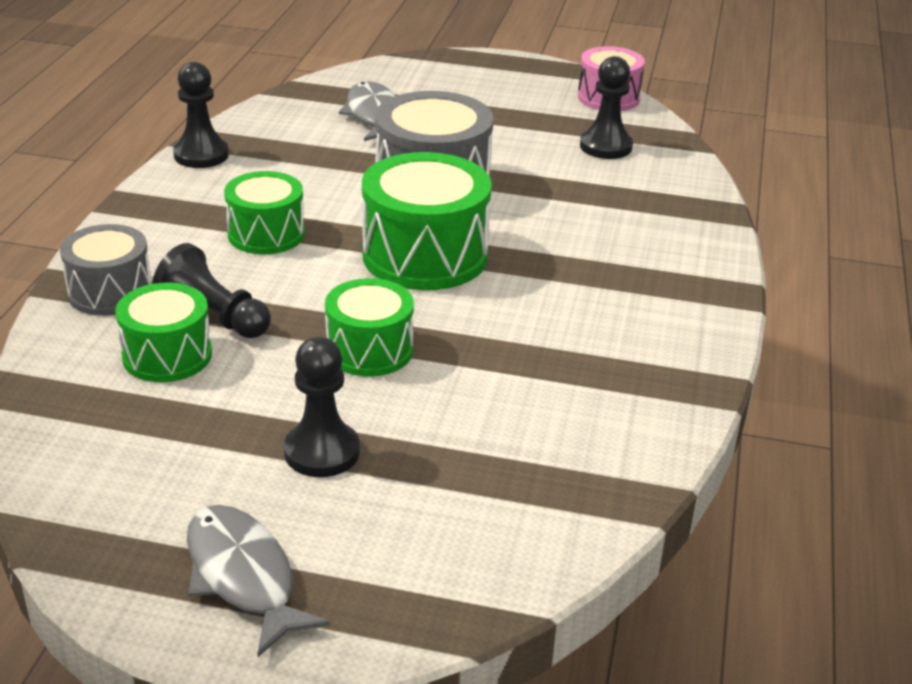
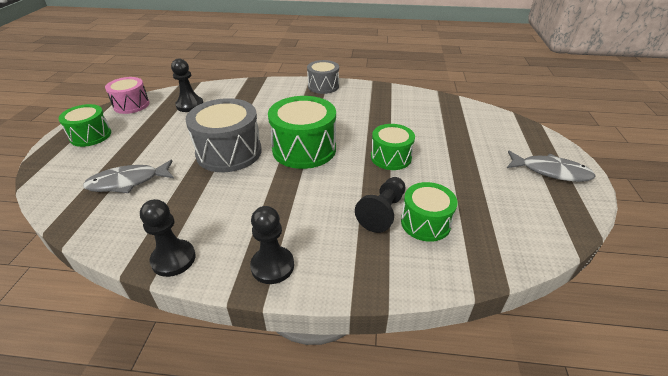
camera: 95 degrees left, 5 degrees up
grey drum [60,224,152,316] -> grey drum moved to [307,60,339,94]
grey fish [187,505,330,657] -> grey fish turned 120 degrees counterclockwise [507,151,596,182]
green drum [224,171,305,254] -> green drum moved to [58,104,111,147]
black pawn [284,337,360,477] -> black pawn moved to [250,206,294,284]

